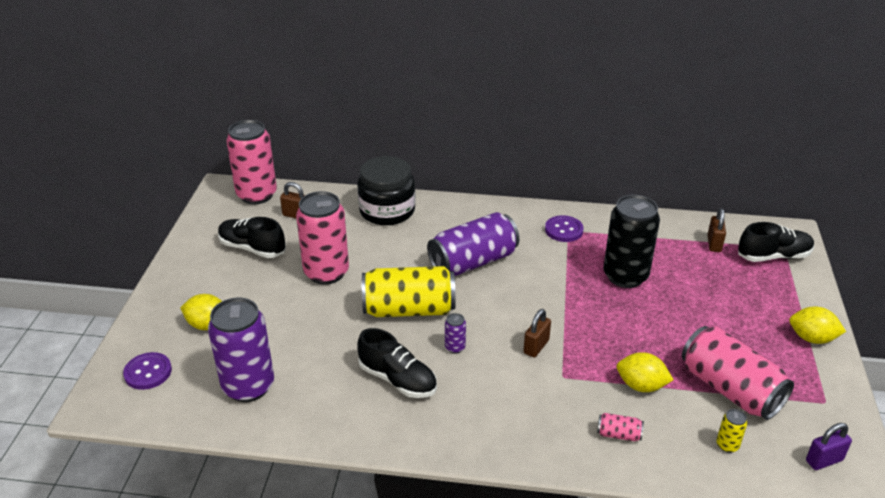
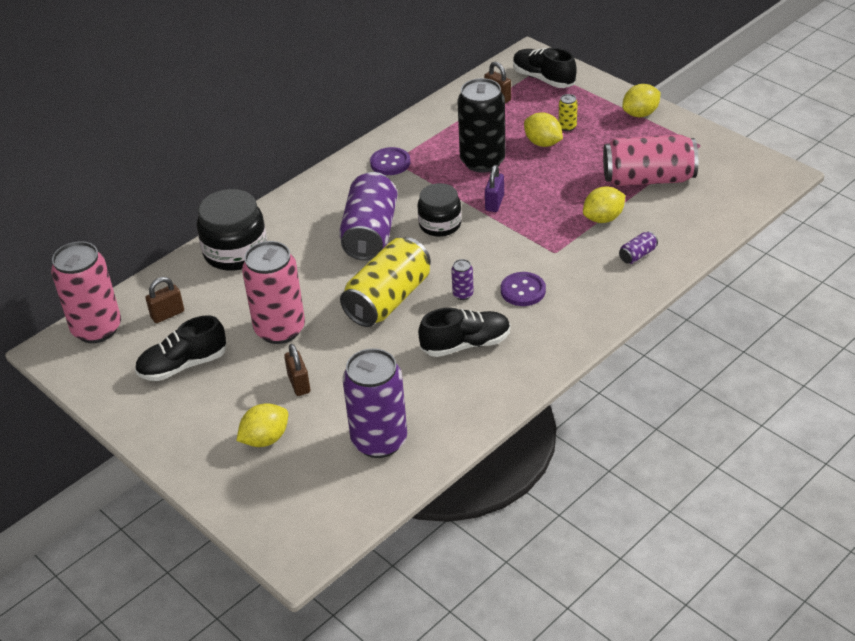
camera: 50 degrees left, 5 degrees up
purple button [123,352,172,390] -> purple button moved to [501,272,546,306]
brown padlock [524,309,551,357] -> brown padlock moved to [284,344,310,396]
pink can [597,413,644,441] -> purple can [619,231,658,264]
yellow can [716,409,747,453] -> yellow can moved to [559,94,578,131]
black shoe [738,222,814,262] -> black shoe turned 75 degrees counterclockwise [513,48,576,88]
purple padlock [806,423,852,470] -> purple padlock moved to [485,165,504,212]
none -> black jar [418,183,462,237]
none -> yellow lemon [524,112,563,147]

